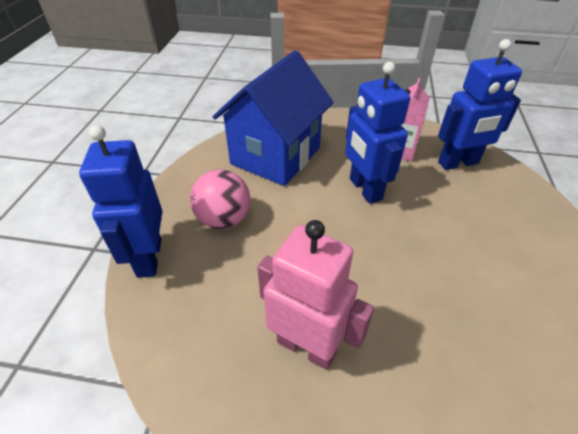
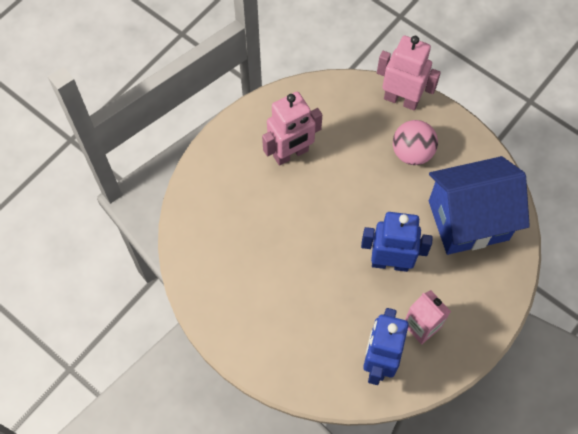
camera: 120 degrees right, 20 degrees up
blue robot [79,125,163,278] -> pink robot [377,36,441,111]
blue house [213,50,334,186] -> blue house turned 75 degrees counterclockwise [429,156,530,255]

